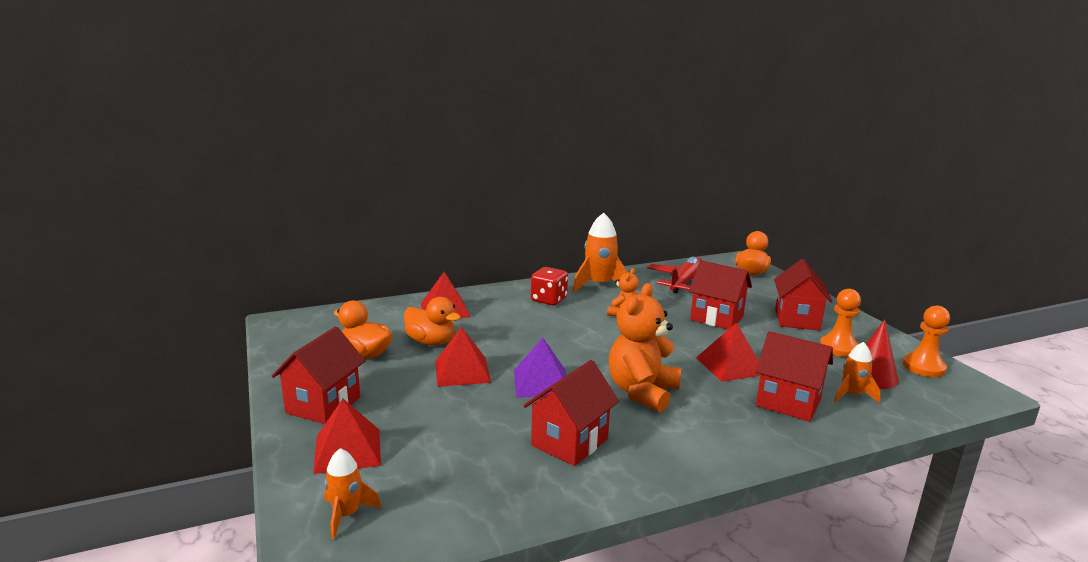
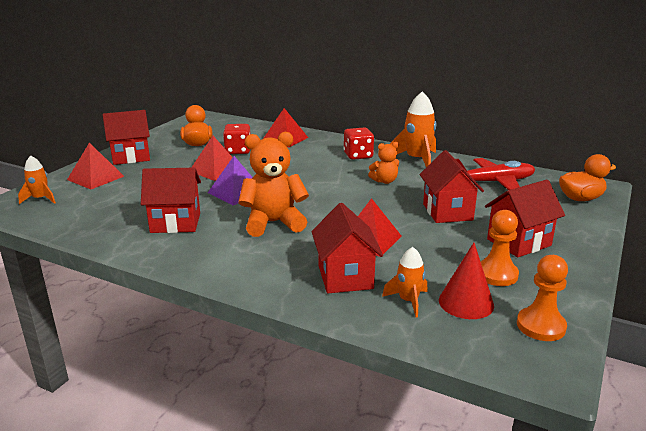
camera: 50 degrees right, 5 degrees up
orange duck [404,297,461,345] -> red dice [223,124,250,154]

